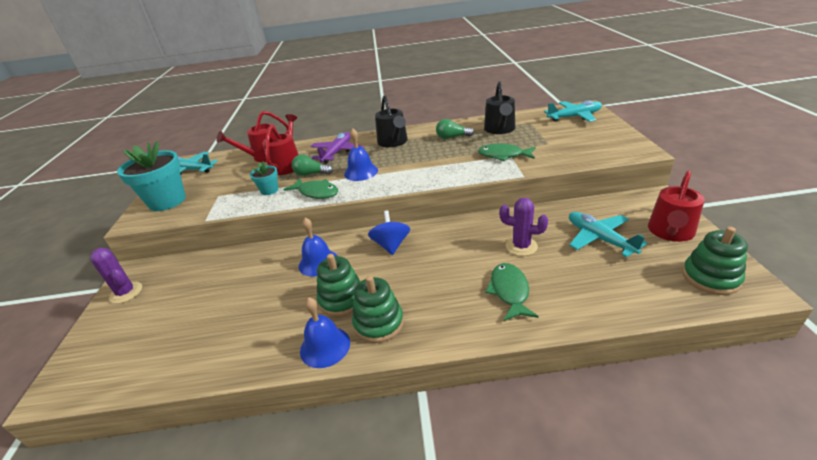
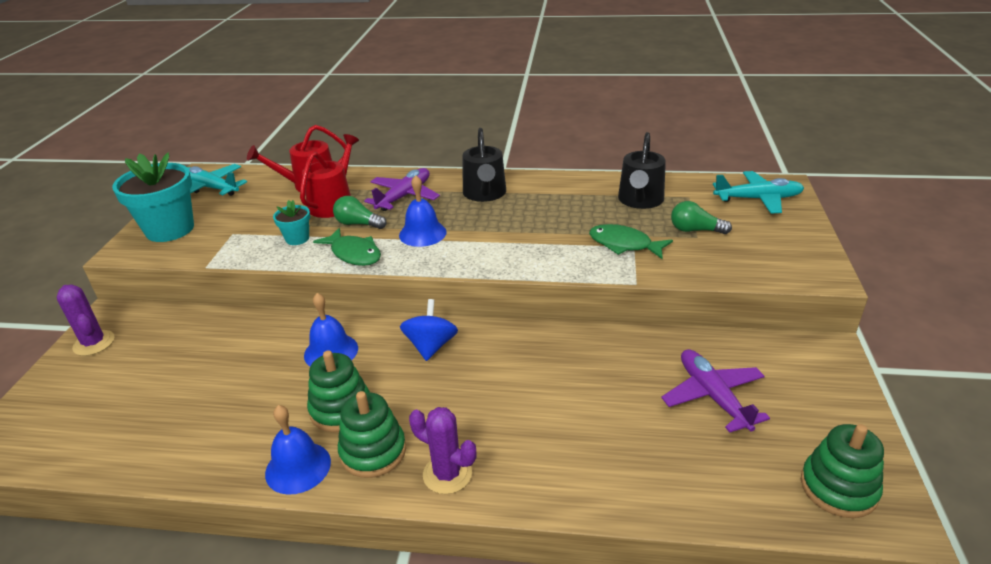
camera: 10 degrees right, 0 degrees up
green light bulb [436,119,474,139] -> green light bulb moved to [671,201,732,234]
green fish [485,263,538,321] -> none
purple cactus [499,198,548,256] -> purple cactus moved to [409,407,477,494]
turquoise plane [569,212,648,257] -> purple plane [661,349,770,433]
red watering can [648,171,705,242] -> none

